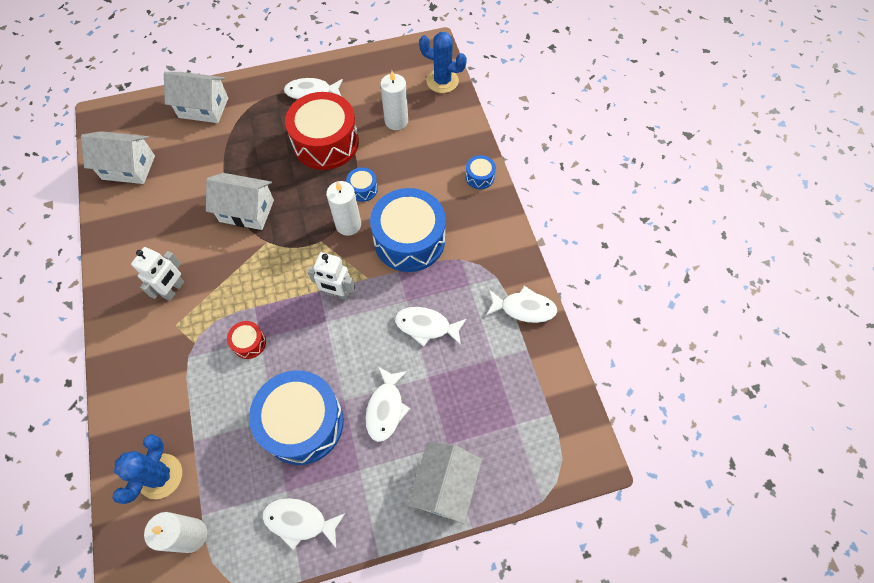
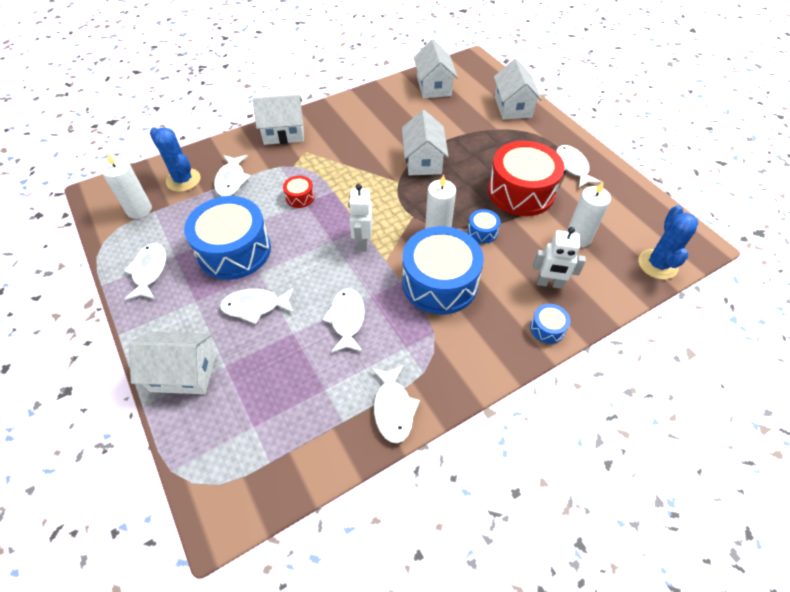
camera: 75 degrees right, 10 degrees down
blue cactus [113,434,182,504] -> blue cactus turned 45 degrees clockwise [150,127,201,192]
white robot [131,247,184,301] -> white robot moved to [533,227,586,289]
none -> white fish [214,155,251,197]
none -> white house [253,95,304,145]

